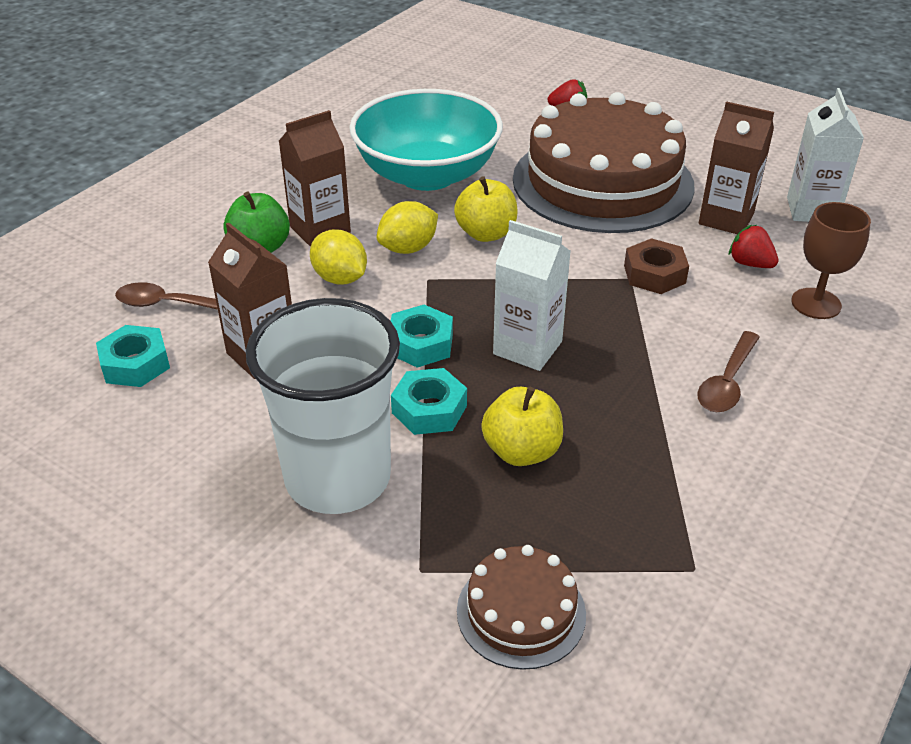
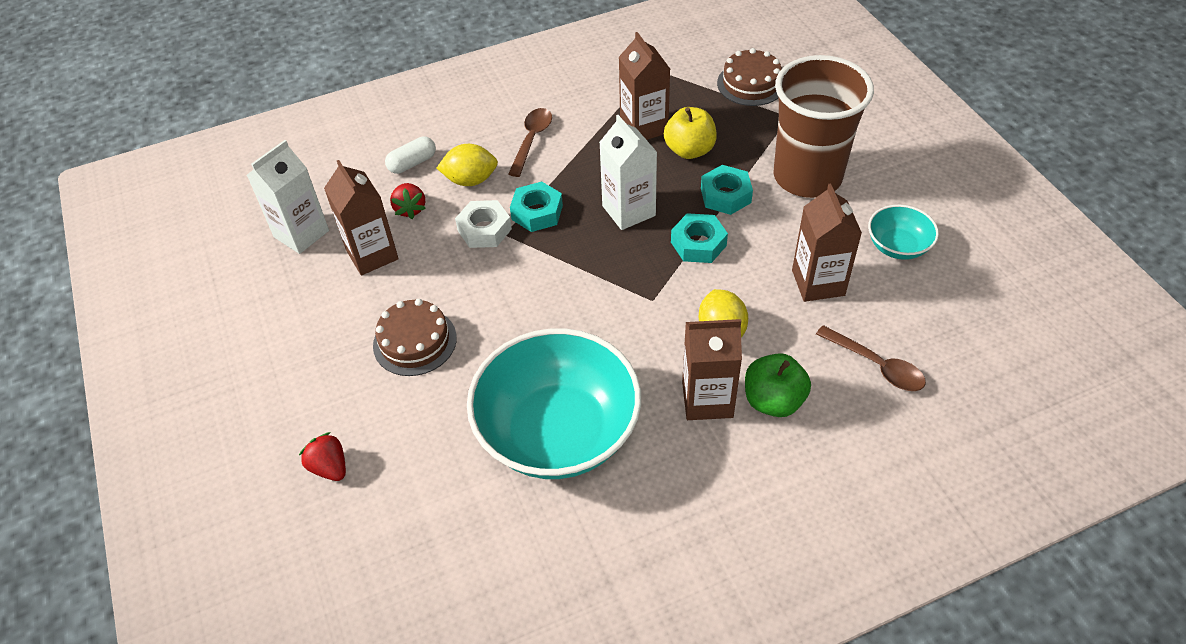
camera: 145 degrees left, 10 degrees up
turquoise nut [96,325,170,387] -> turquoise nut moved to [510,182,563,232]
white cup [246,298,400,514] -> brown cup [774,55,874,198]
yellow lemon [377,201,438,254] -> yellow lemon moved to [437,144,498,186]
yellow apple [454,176,517,242] -> none
brown cake [513,92,695,233] -> brown cake [373,299,457,376], size x0.45
brown nut [624,238,689,294] -> white nut [455,200,512,248]
brown spoon [698,331,760,412] -> brown spoon turned 45 degrees counterclockwise [508,108,552,177]
brown goblet [791,202,871,319] -> white capsule [385,136,436,174]
none -> brown carton [619,32,670,140]
none -> turquoise bowl [868,205,939,260]

